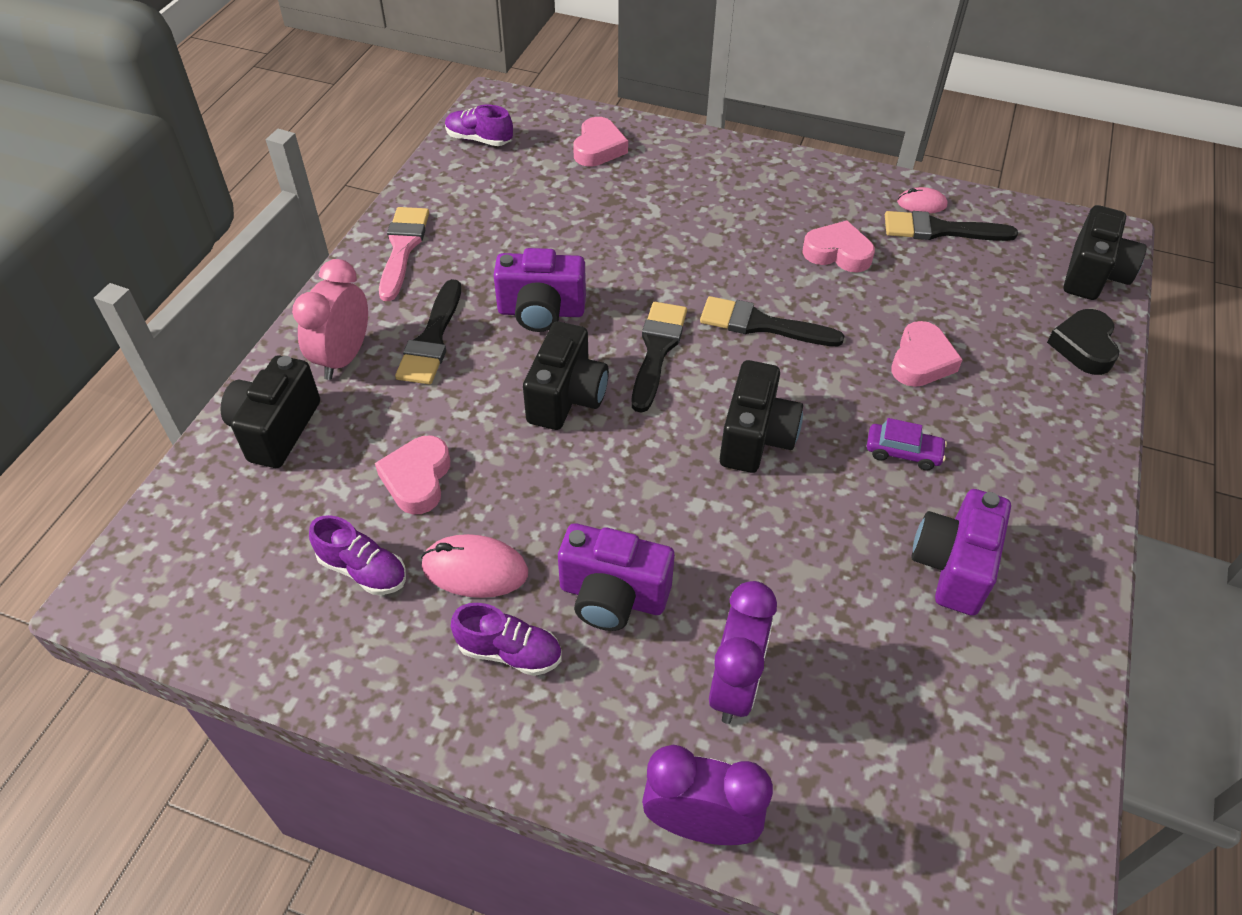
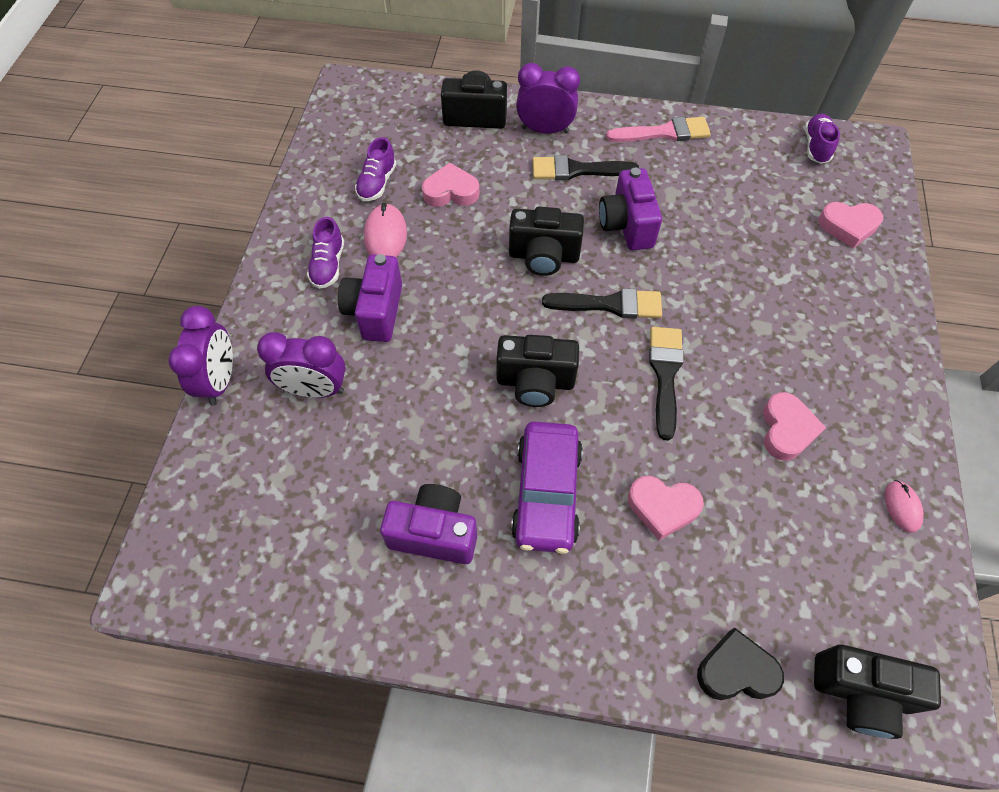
camera: 80 degrees right, 10 degrees up
pink clock [292,259,368,380] -> purple clock [516,63,580,133]
purple car [867,418,947,470] -> purple car [511,422,583,554], size x2.01
black brush [885,211,1018,241] -> none

